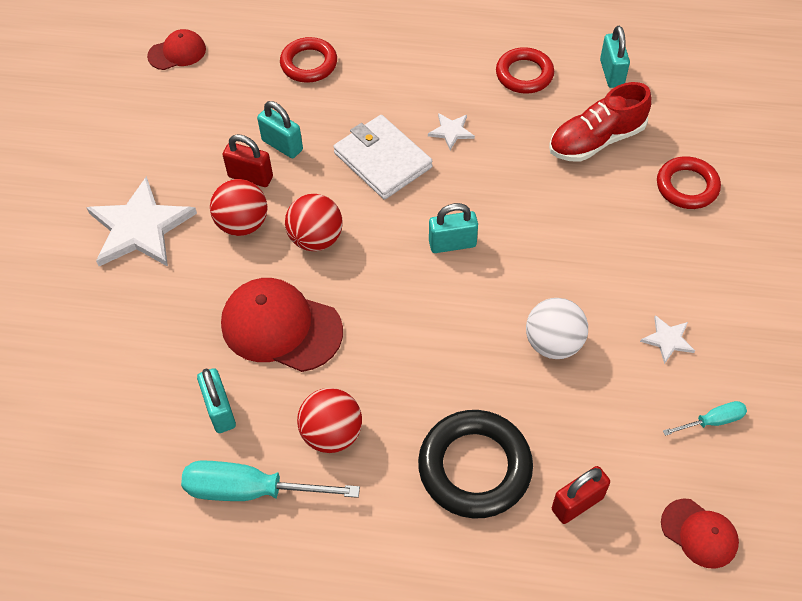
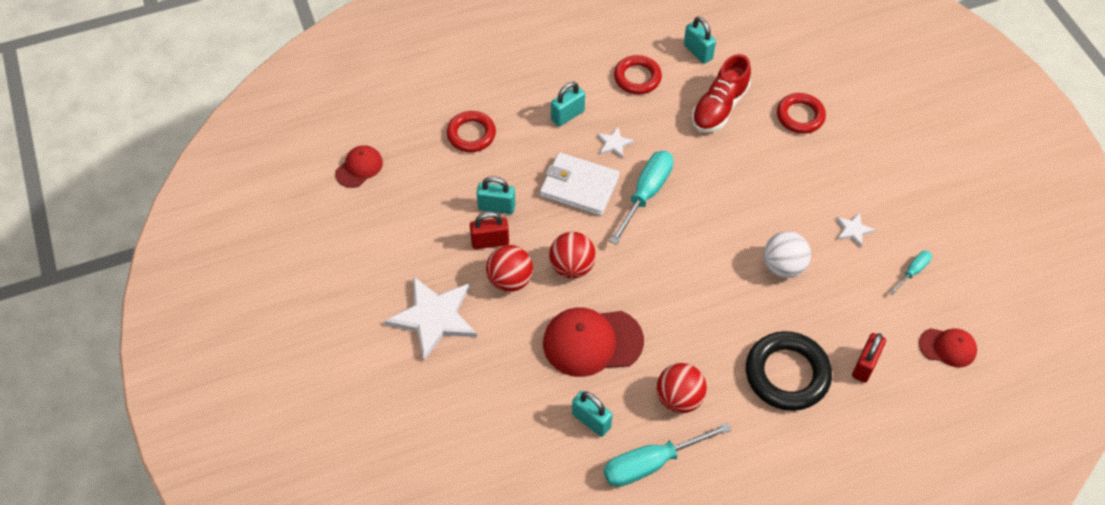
camera: 30 degrees left, 0 degrees up
turquoise padlock [429,203,478,253] -> turquoise padlock moved to [551,82,585,127]
none -> turquoise screwdriver [609,151,674,245]

